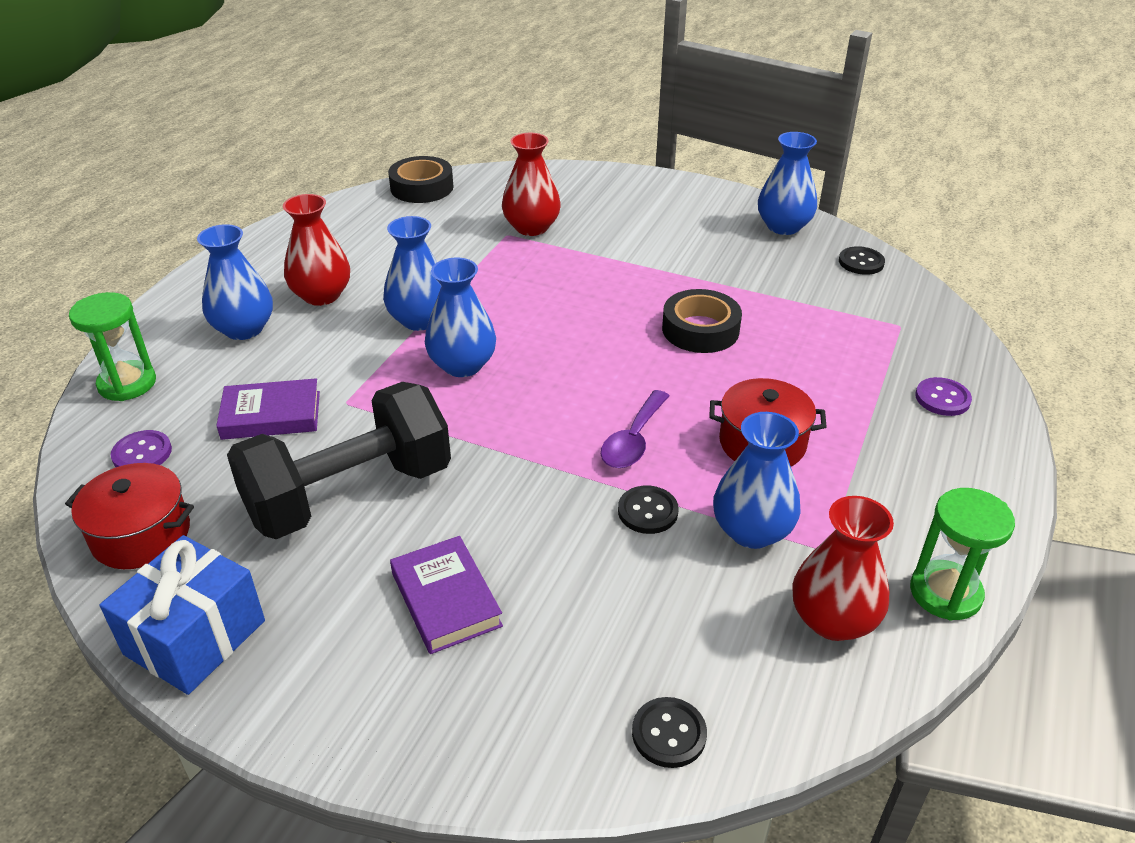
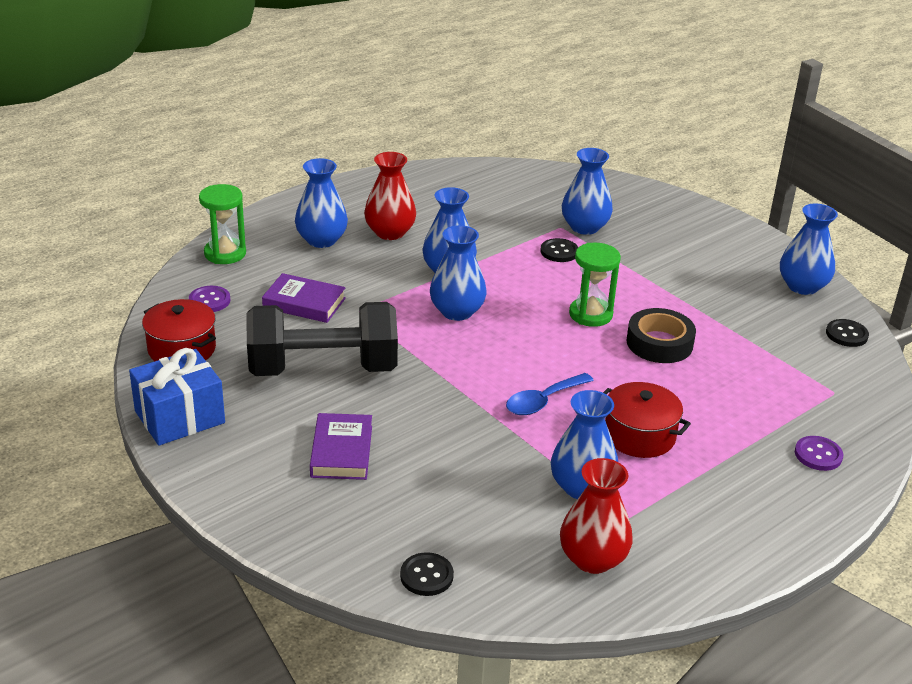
camera: 25 degrees right, 5 degrees down
black tape [388,156,454,203] -> none
red vase [502,133,561,236] -> blue vase [562,148,613,235]
purple spoon [601,390,669,468] -> blue spoon [506,373,594,415]
black button [618,486,679,534] -> black button moved to [541,238,578,262]
green hourglass [910,488,1015,621] -> green hourglass moved to [569,243,621,327]

